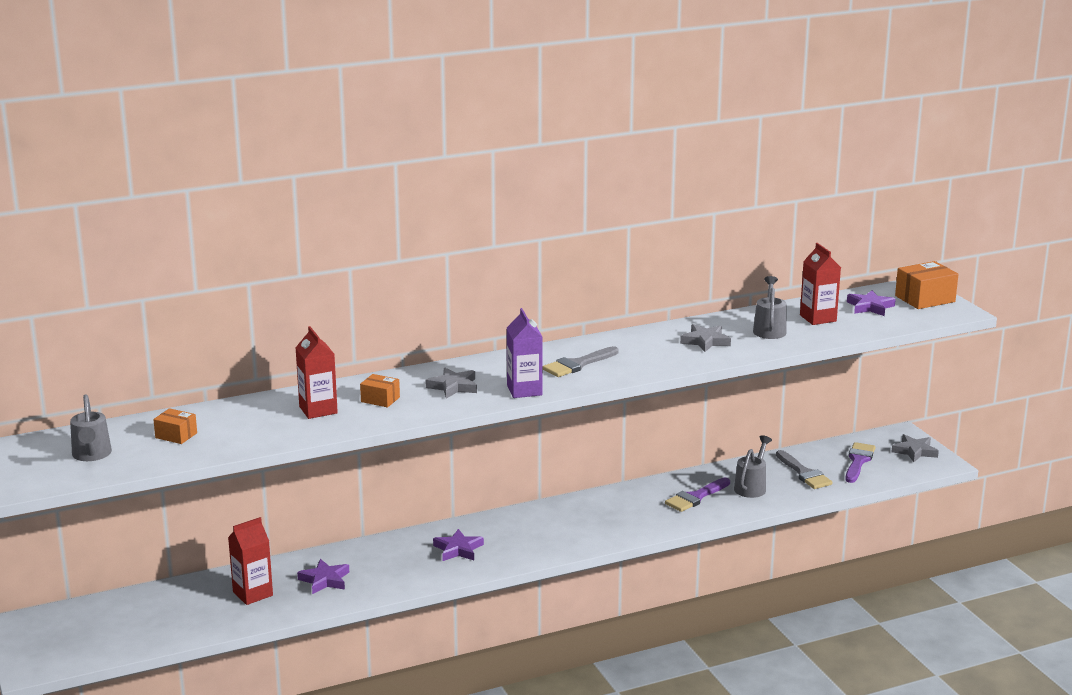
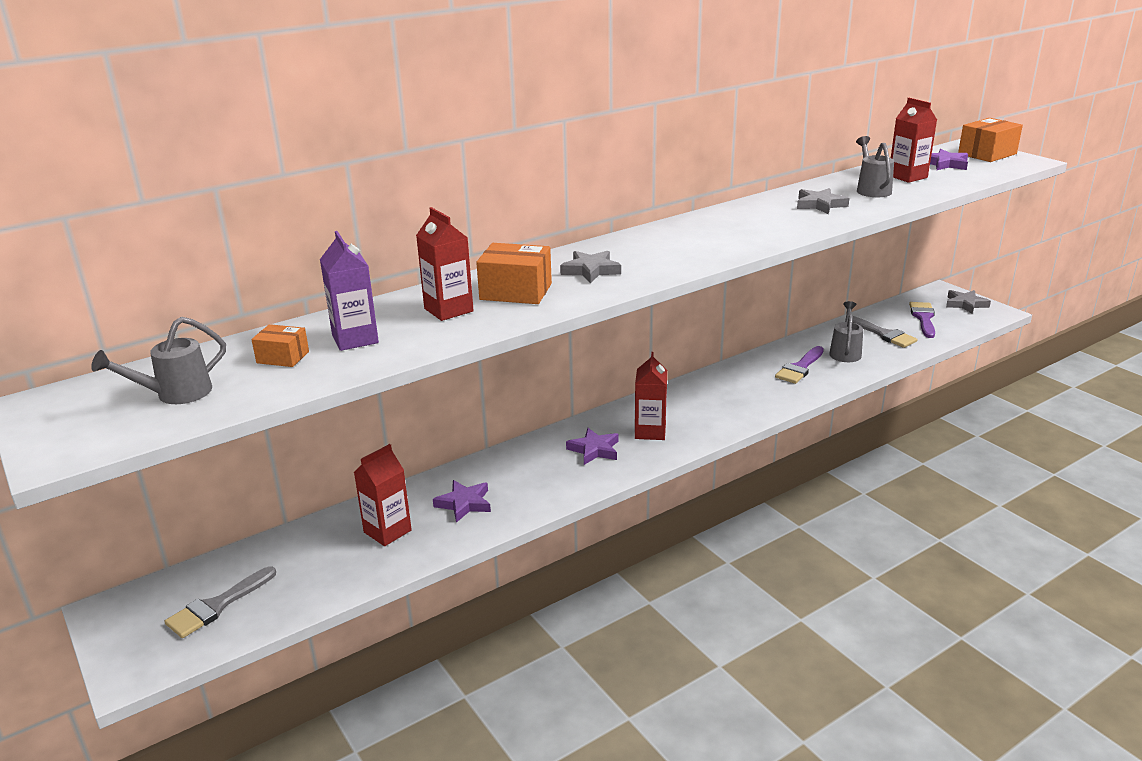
camera: 10 degrees left, 5 degrees up
grey watering can [70,395,112,461] -> grey watering can turned 75 degrees clockwise [91,317,226,404]
orange box [360,374,400,407] -> orange box [476,243,552,304], size x1.71
purple carton [507,308,543,398] -> purple carton moved to [320,231,379,351]
grey brush [543,346,619,377] -> grey brush moved to [165,566,276,638]
none -> red carton [635,352,667,440]

